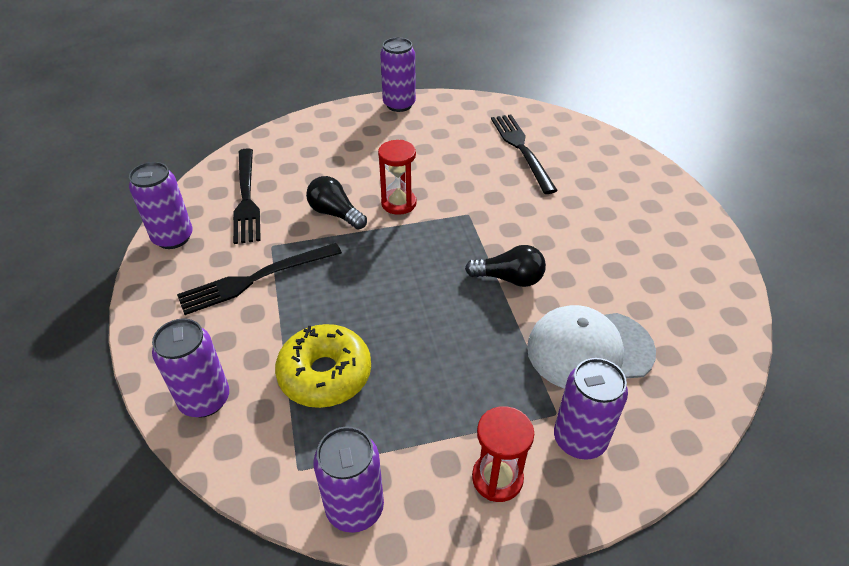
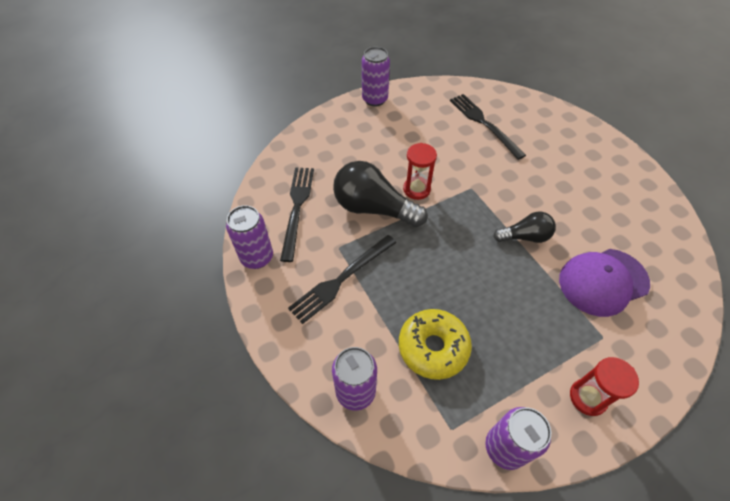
camera: 15 degrees left, 10 degrees up
black fork [233,148,261,244] -> black fork turned 150 degrees counterclockwise [280,167,314,262]
black light bulb [306,176,367,230] -> black light bulb [333,161,427,227], size x1.72
white cap [527,305,656,389] -> purple cap [559,249,650,317]
purple can [554,358,628,460] -> none

